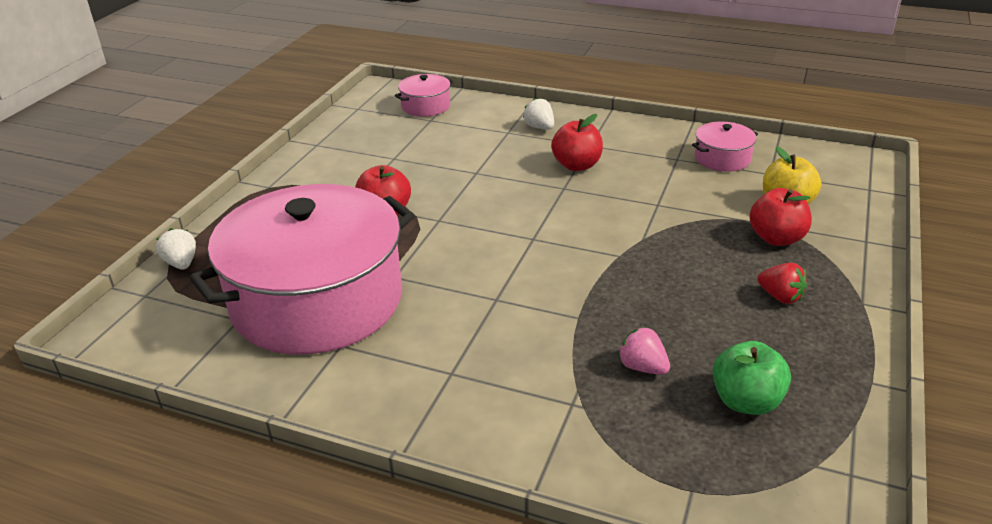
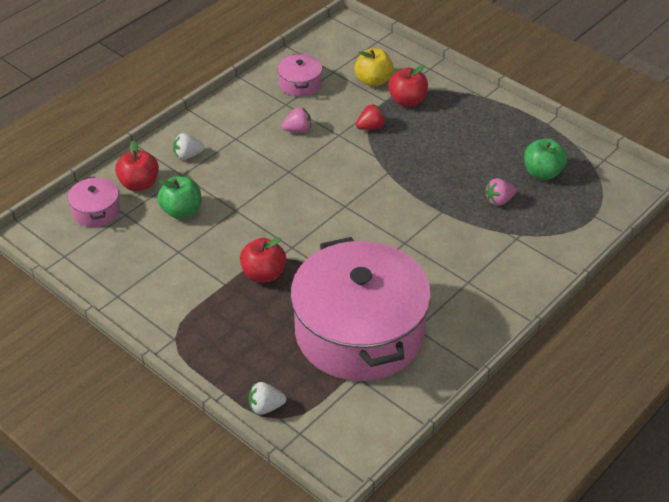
camera: 70 degrees left, 10 degrees up
red apple [551,114,603,171] -> red apple moved to [115,140,159,191]
red strawberry [757,263,807,304] -> red strawberry moved to [356,104,386,130]
none -> green apple [157,176,201,219]
none -> pink strawberry [281,107,311,133]

